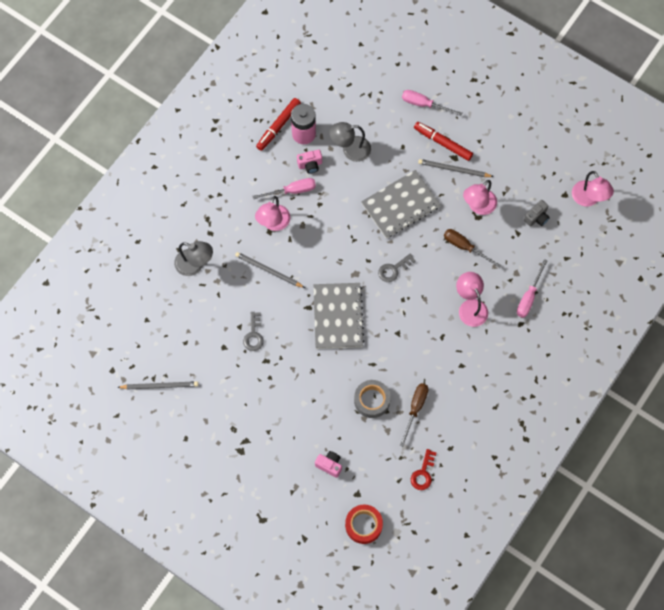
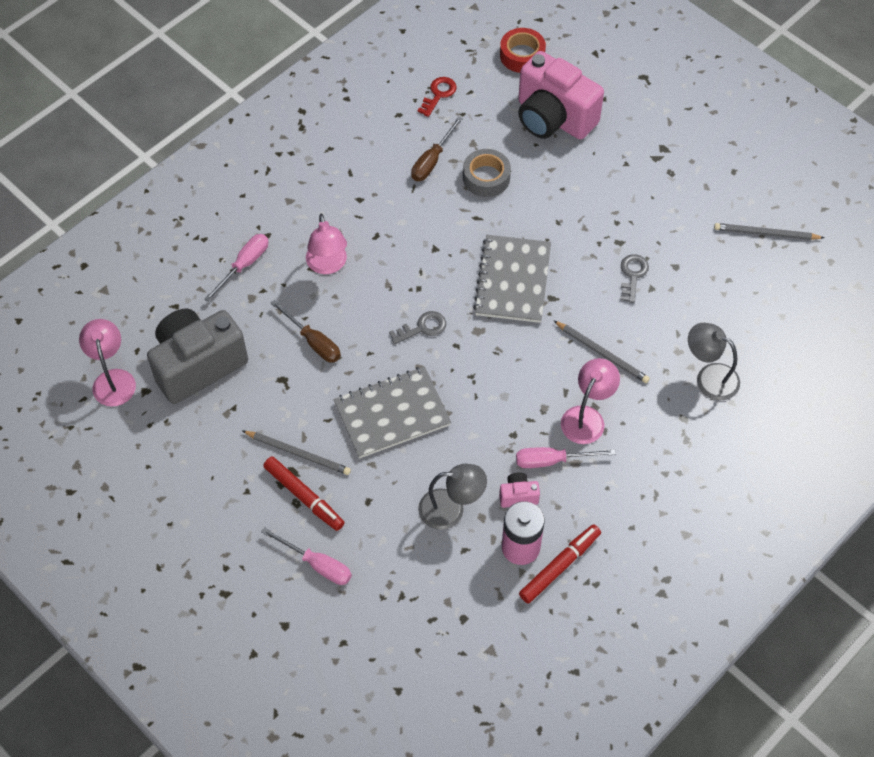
camera: 170 degrees left, 10 degrees down
pink camera [315,451,342,478] -> pink camera [518,51,604,140], size x2.47
pink lamp [463,180,497,215] -> none
grey camera [524,200,550,227] -> grey camera [147,308,248,404], size x2.47

